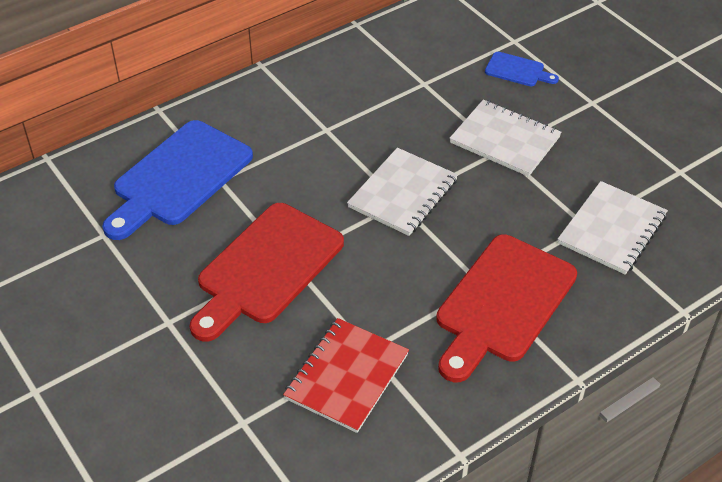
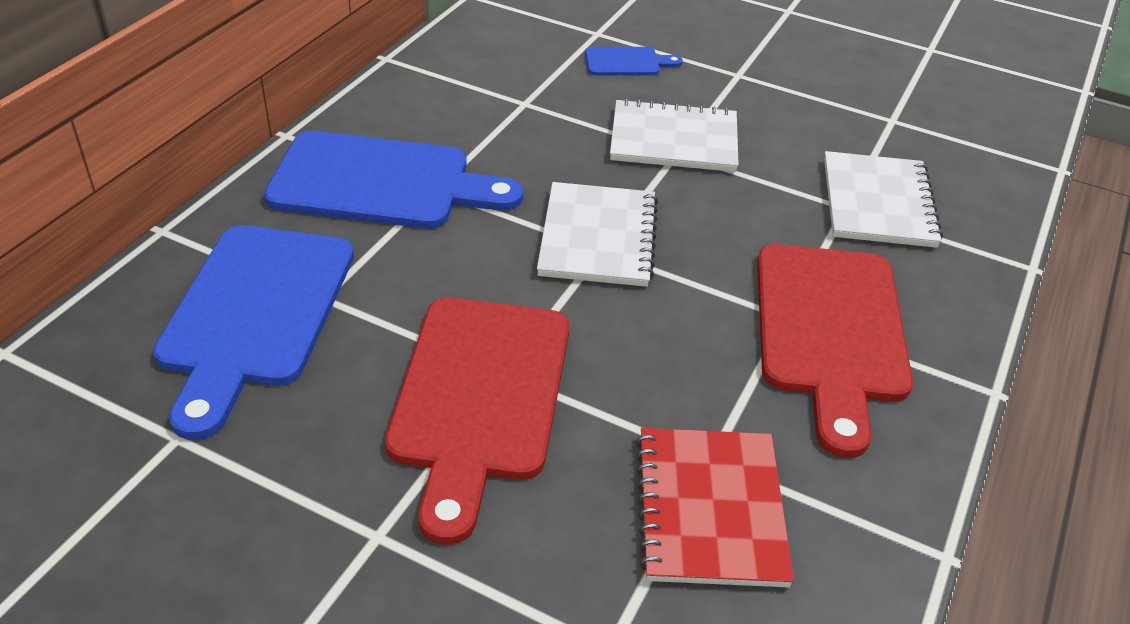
camera: 30 degrees left, 5 degrees down
none -> blue cutting board [264,131,523,229]

